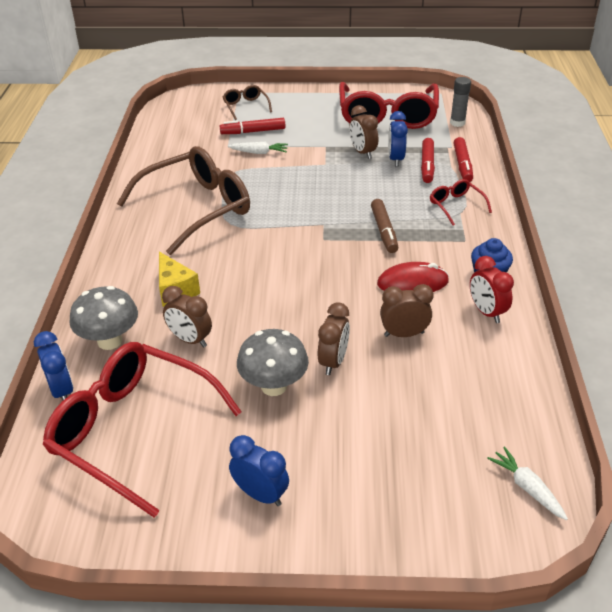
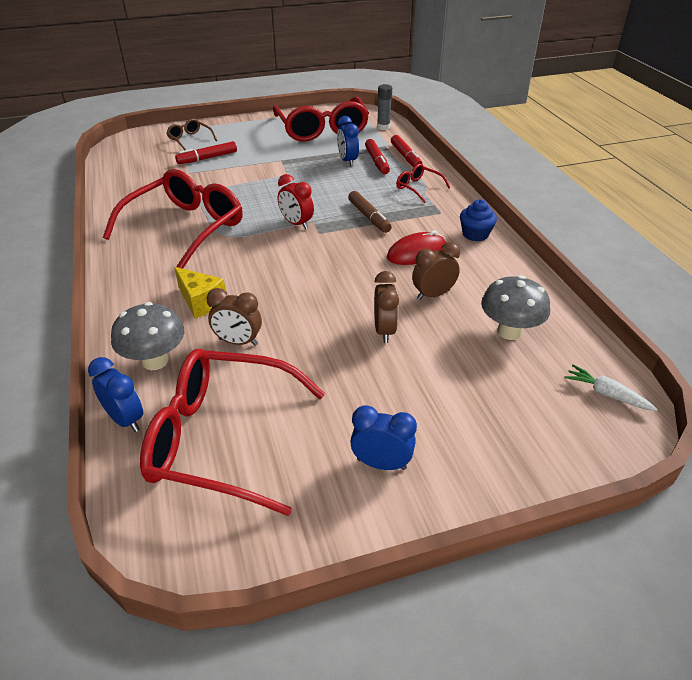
camera: 20 degrees left, 0 degrees up
brown glasses [117,146,250,255] -> red glasses [103,169,243,269]
white carrot [228,142,288,154] -> none
grey mushroom [237,329,309,396] -> grey mushroom moved to [481,275,550,340]
brown clock [349,105,378,159] -> none
red clock [470,256,514,323] -> red clock moved to [278,174,314,230]

